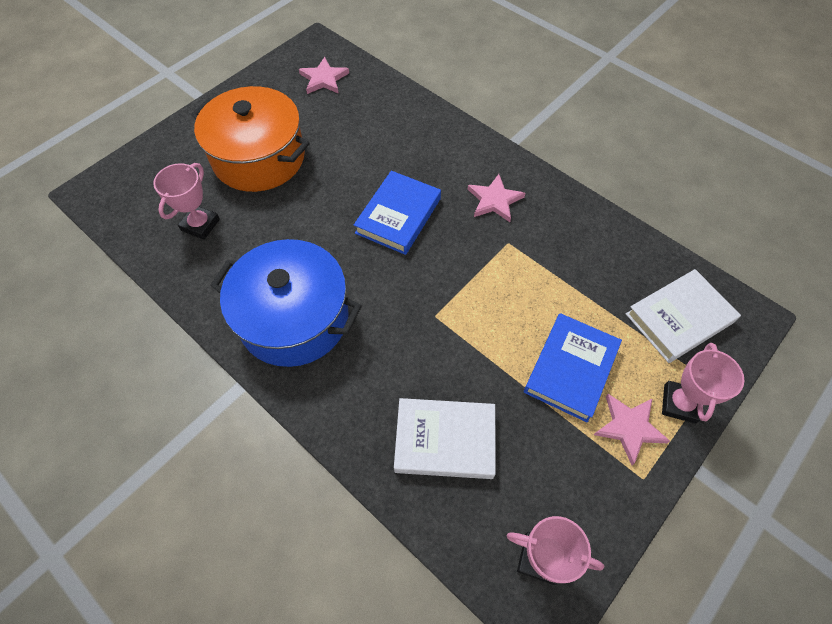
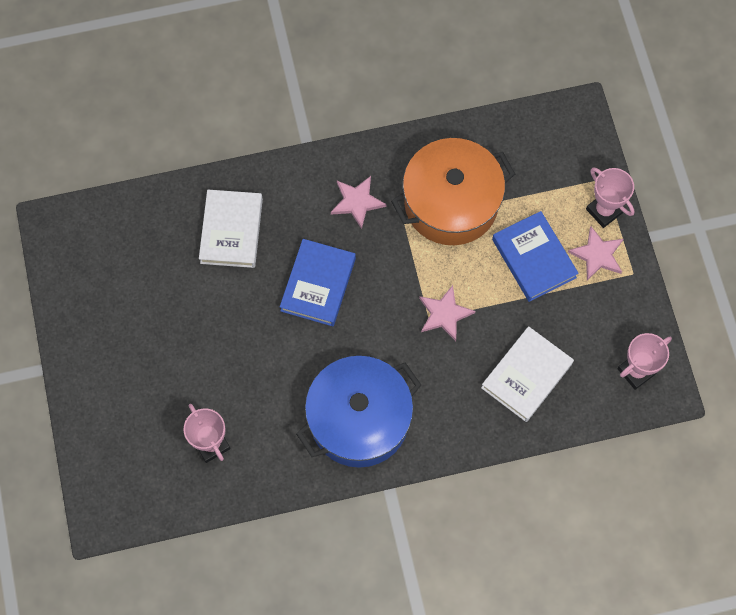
camera: 55 degrees left, 10 degrees up
orange pot [191,86,310,192] -> orange pot moved to [391,138,515,245]
pink star [299,57,349,94] -> pink star moved to [419,285,475,341]
blue book [354,171,441,255] -> blue book turned 45 degrees clockwise [280,239,356,326]
white book [626,269,741,363] -> white book moved to [199,190,263,268]

